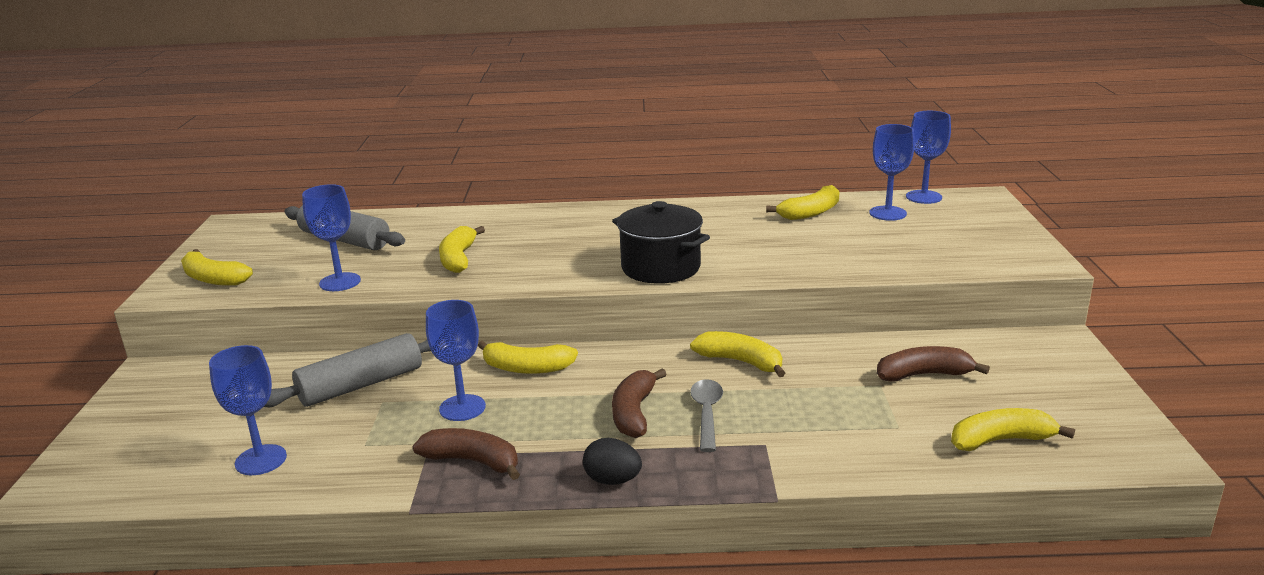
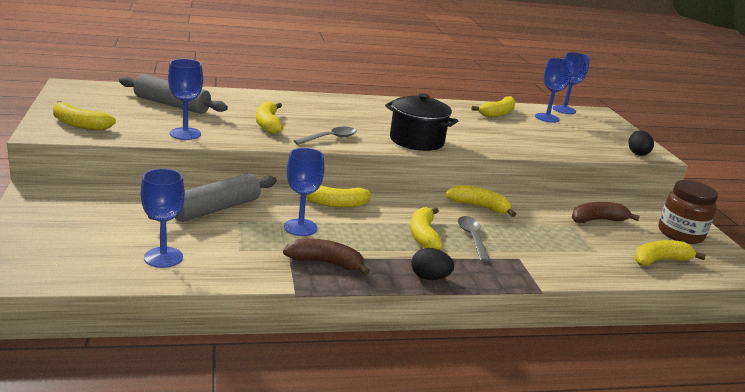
camera: 15 degrees left, 0 degrees up
brown banana [612,369,667,438] -> yellow banana [410,207,443,250]
none -> grey spoon [294,127,357,145]
none -> black egg [628,131,654,156]
none -> brown jar [659,180,718,244]

